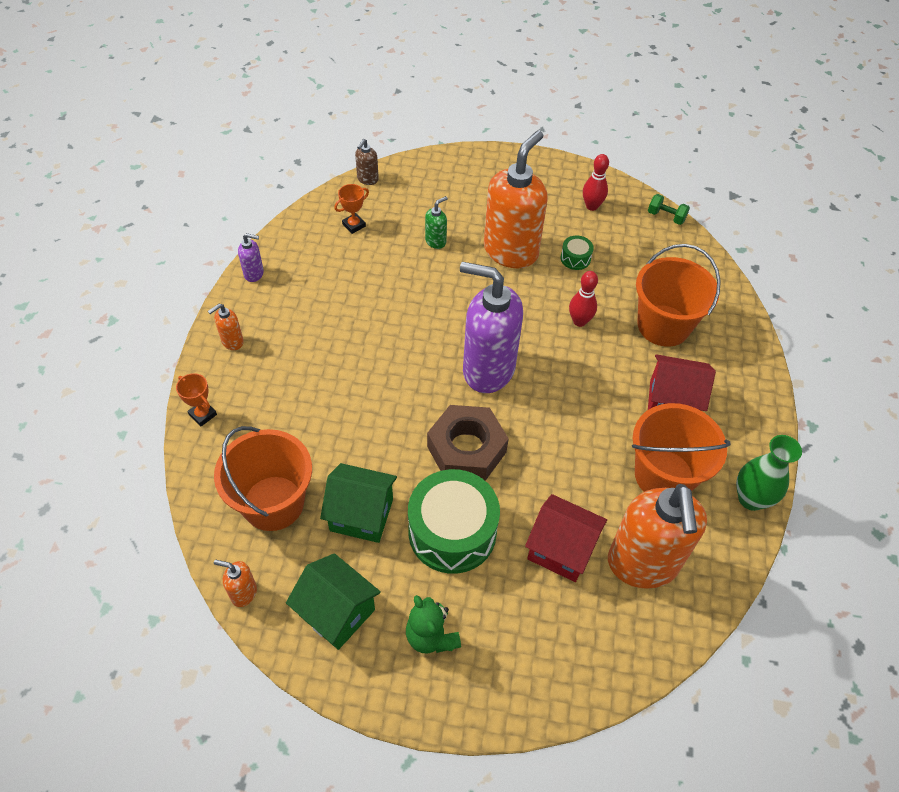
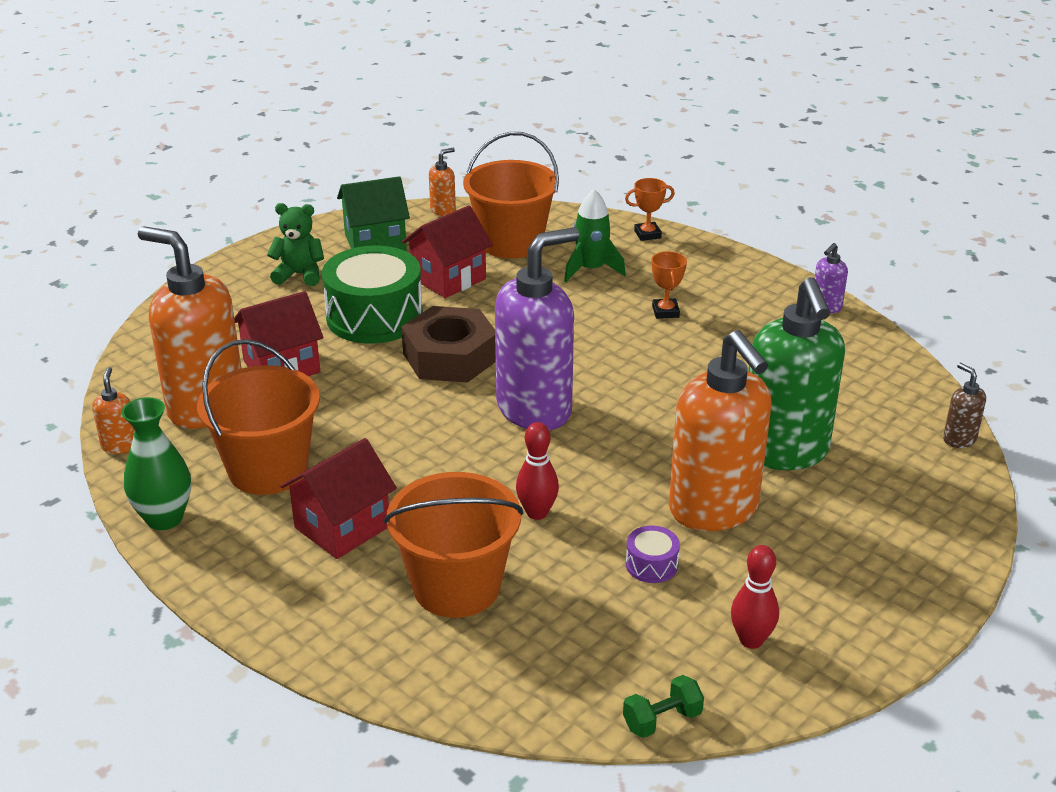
camera: 125 degrees right, 20 degrees down
orange soap dispenser [208,304,244,350] -> orange soap dispenser moved to [92,367,135,454]
green house [320,463,397,543] -> red house [402,205,493,298]
orange trophy [334,184,369,234] -> orange trophy moved to [652,251,687,319]
green soap dispenser [425,196,448,249] -> green soap dispenser [748,277,845,470], size x2.42
green drum [561,236,594,270] -> purple drum [626,526,680,583]
none -> green rocket [564,189,626,282]

